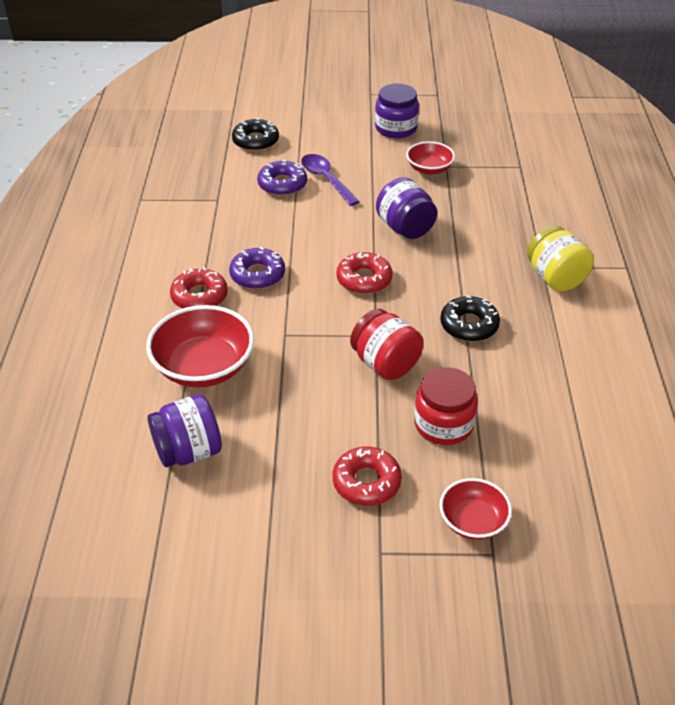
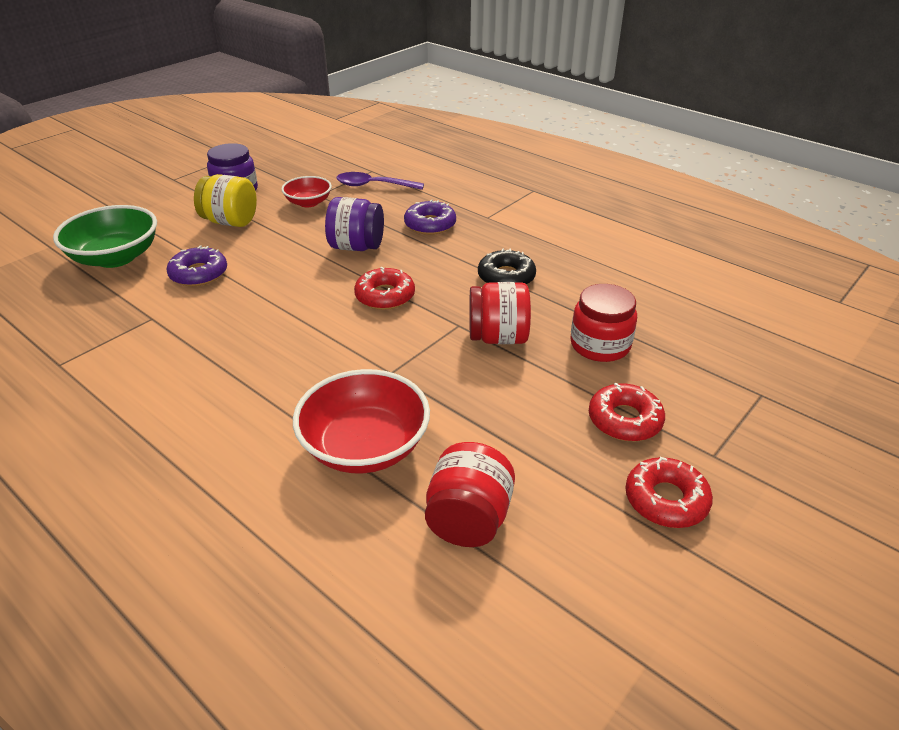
camera: 50 degrees left, 5 degrees down
purple jar [148,394,222,467] -> red jar [425,442,515,547]
red donut [170,267,228,309] -> red donut moved to [625,457,713,528]
purple donut [229,247,285,289] -> purple donut moved to [404,199,456,235]
black donut [232,118,279,151] -> green bowl [53,205,157,268]
purple spoon [301,154,360,206] -> purple spoon moved to [336,172,424,190]
red bowl [440,478,512,540] -> none
yellow jar [527,226,594,291] -> yellow jar moved to [194,174,257,227]

